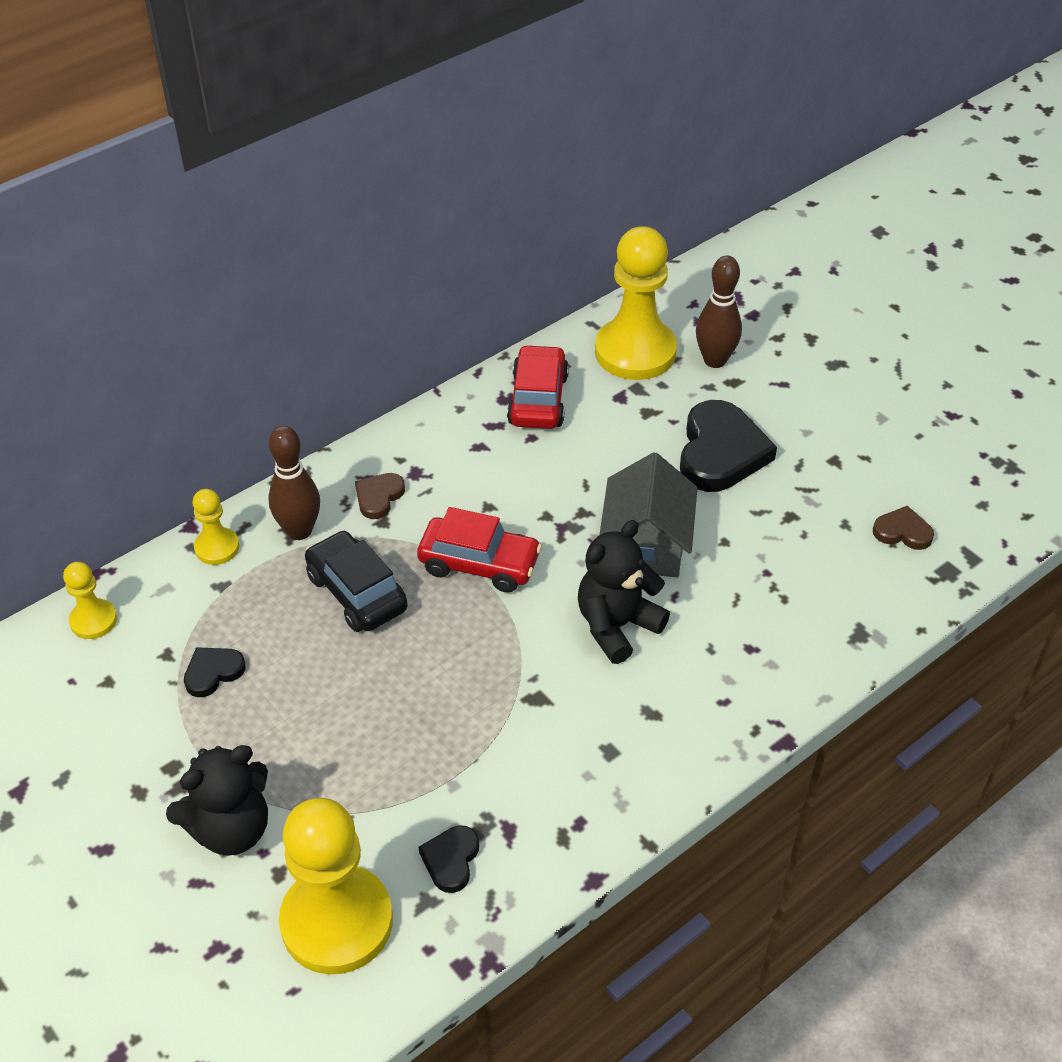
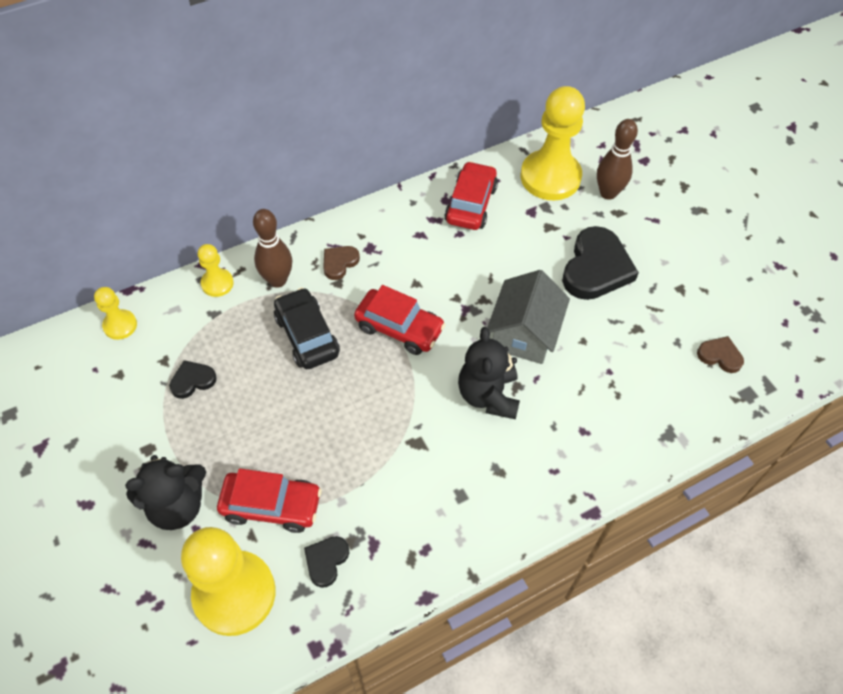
camera: 10 degrees right, 10 degrees up
black teddy bear [578,520,670,664] -> black teddy bear turned 60 degrees counterclockwise [458,327,520,419]
none -> red car [217,469,322,533]

